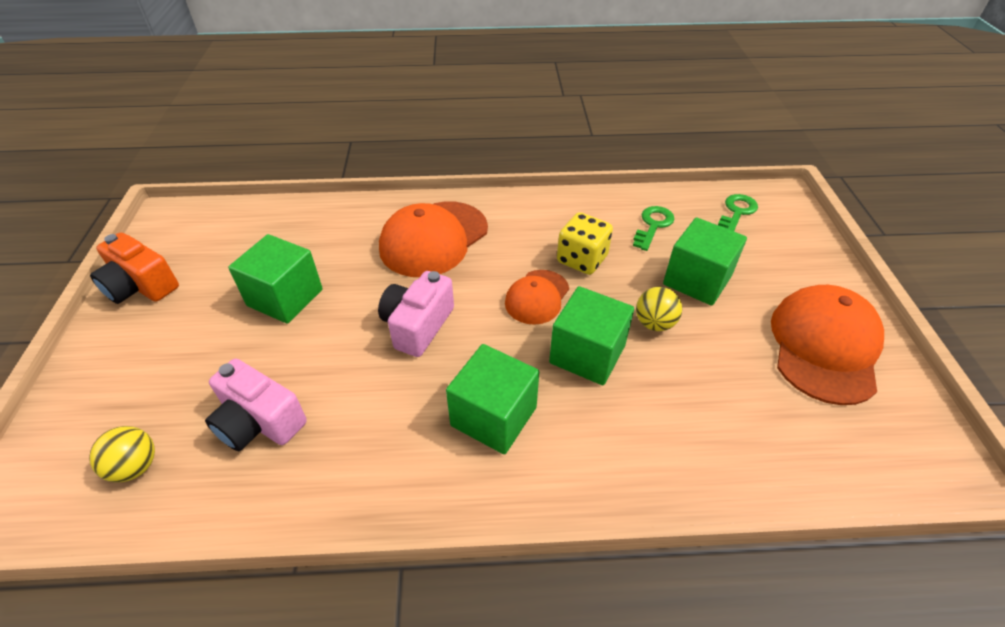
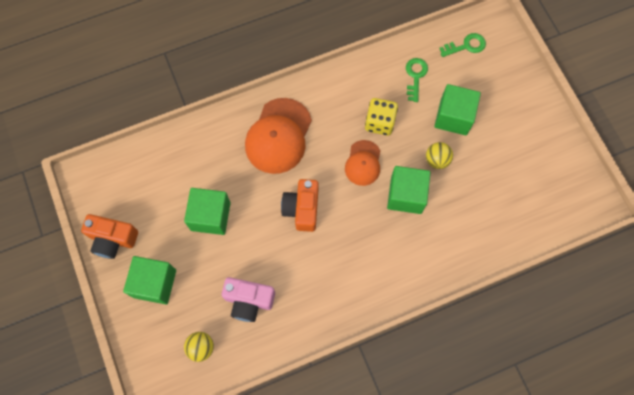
camera: 20 degrees left, 25 degrees up
pink camera [378,271,454,357] -> orange camera [281,179,319,232]
green cube [446,344,539,454] -> green cube moved to [123,256,176,304]
green key [718,194,758,231] -> green key turned 60 degrees clockwise [439,33,486,57]
orange cap [771,285,884,405] -> none

